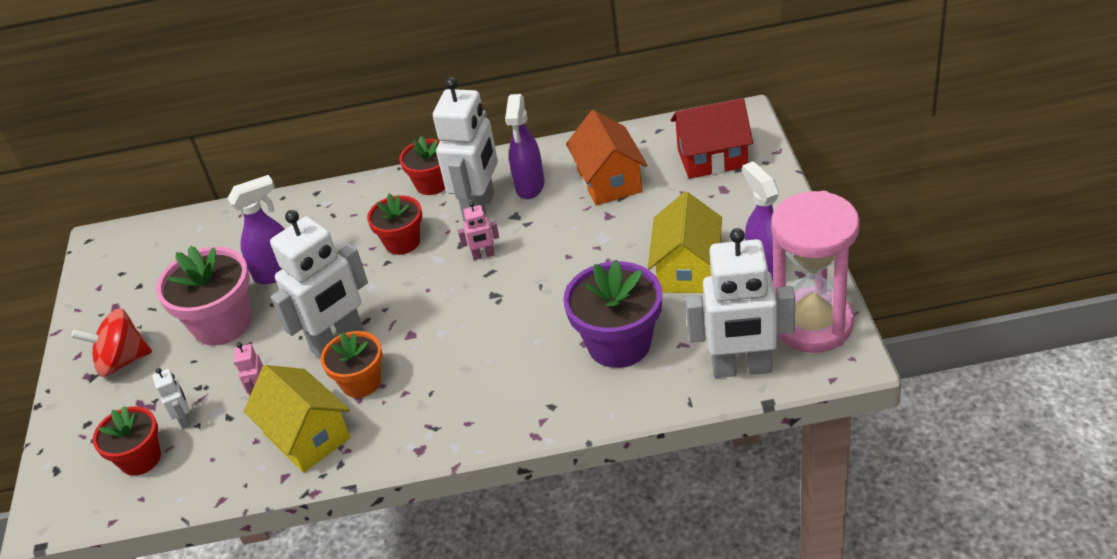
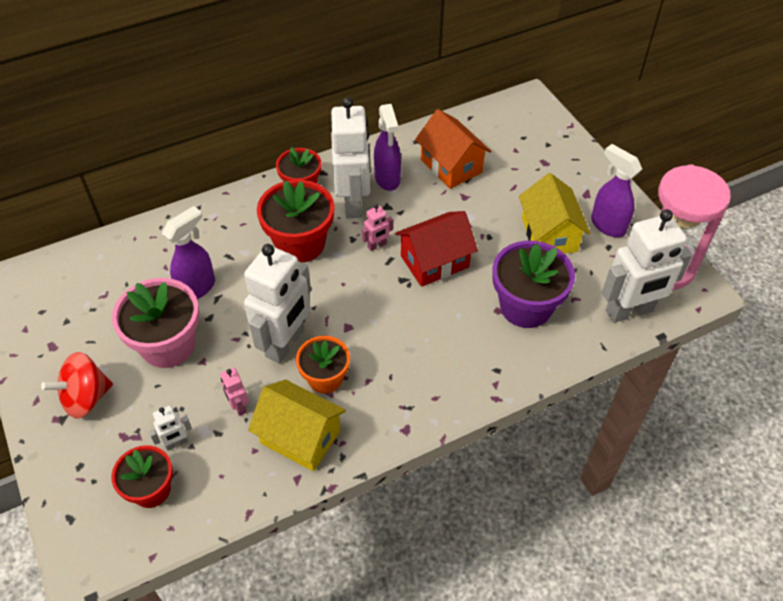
camera: 25 degrees left, 10 degrees up
white robot [153,368,191,429] -> white robot turned 105 degrees clockwise [149,406,192,451]
red flower pot [367,194,422,255] -> red flower pot [257,180,334,263], size x1.58
red house [671,98,753,179] -> red house moved to [395,211,478,287]

